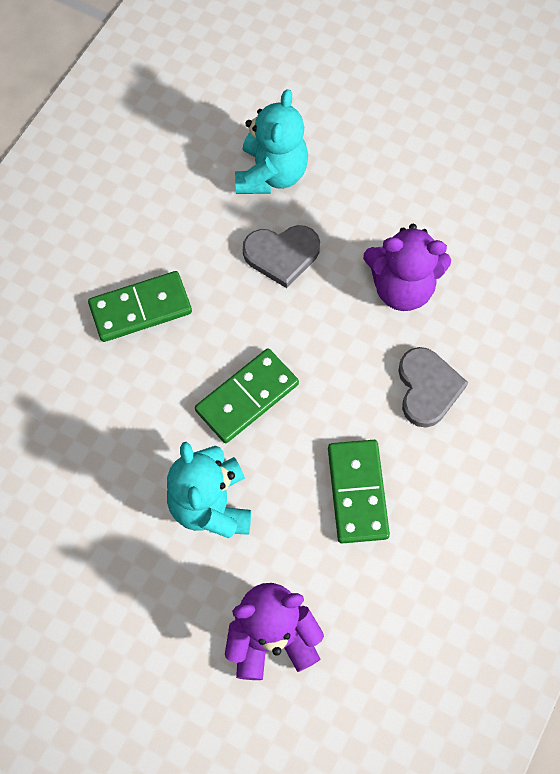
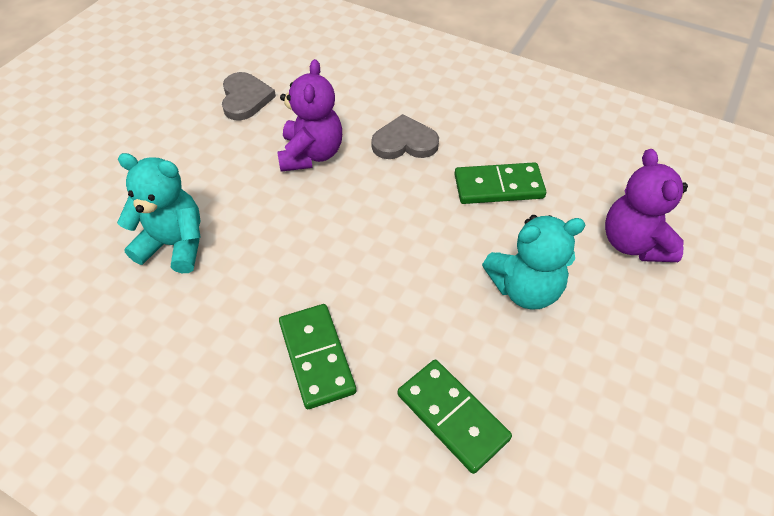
camera: 90 degrees left, 15 degrees down
green domino [195,348,299,443] -> green domino moved to [398,359,512,474]
grey heart [243,225,320,288] -> grey heart moved to [222,72,276,121]

